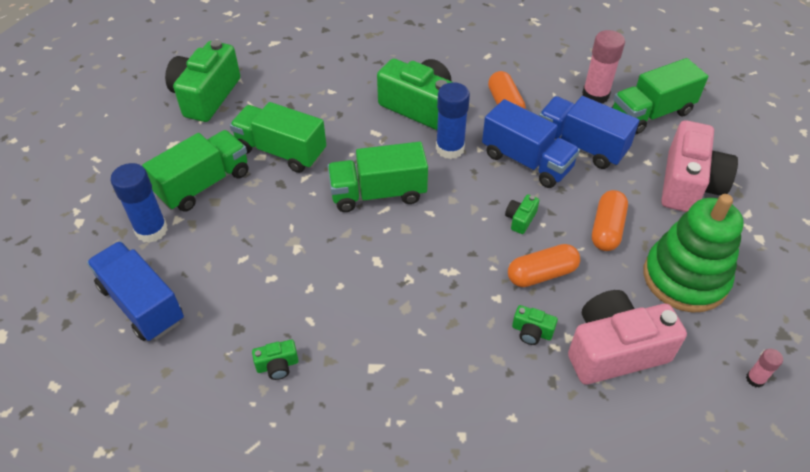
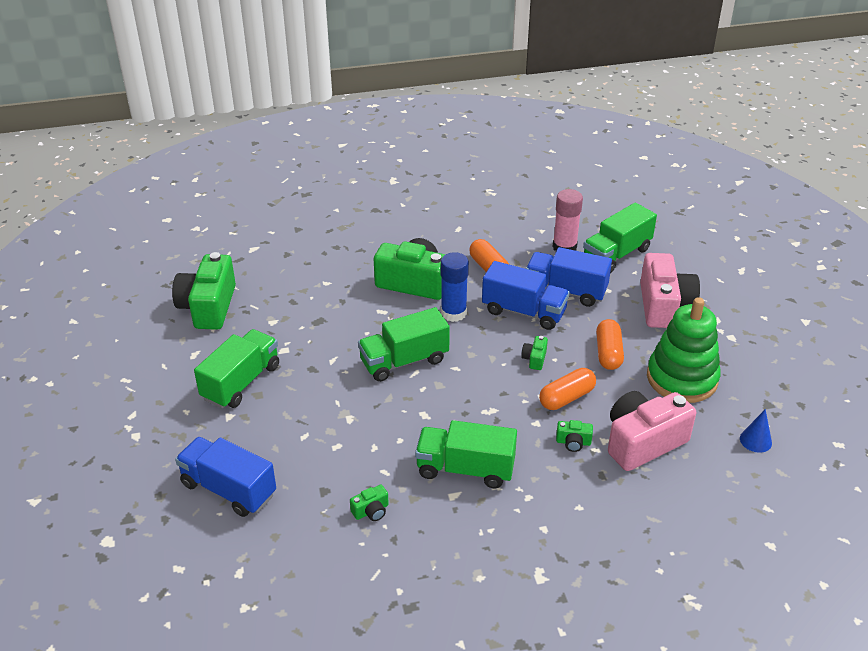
camera: 15 degrees left, 10 degrees down
blue glue stick [111,163,168,243] -> none
green truck [230,102,326,173] -> green truck moved to [415,420,517,488]
pink glue stick [746,349,783,388] -> blue cone [740,409,772,453]

